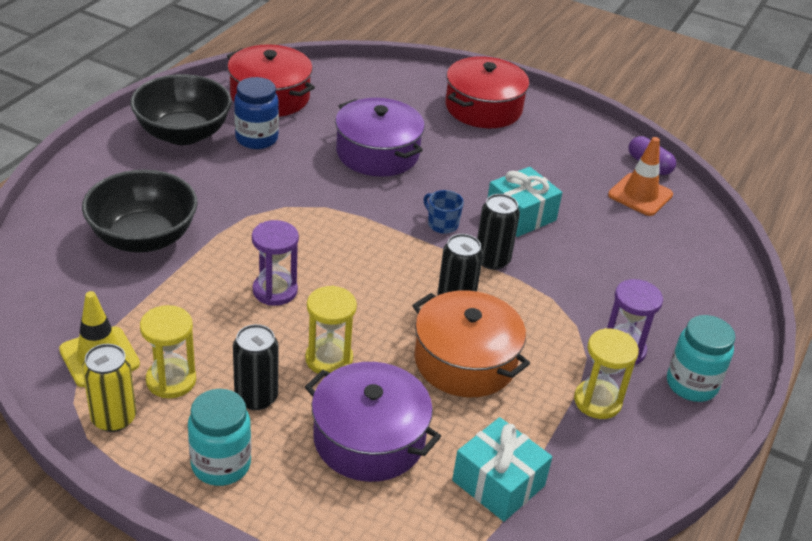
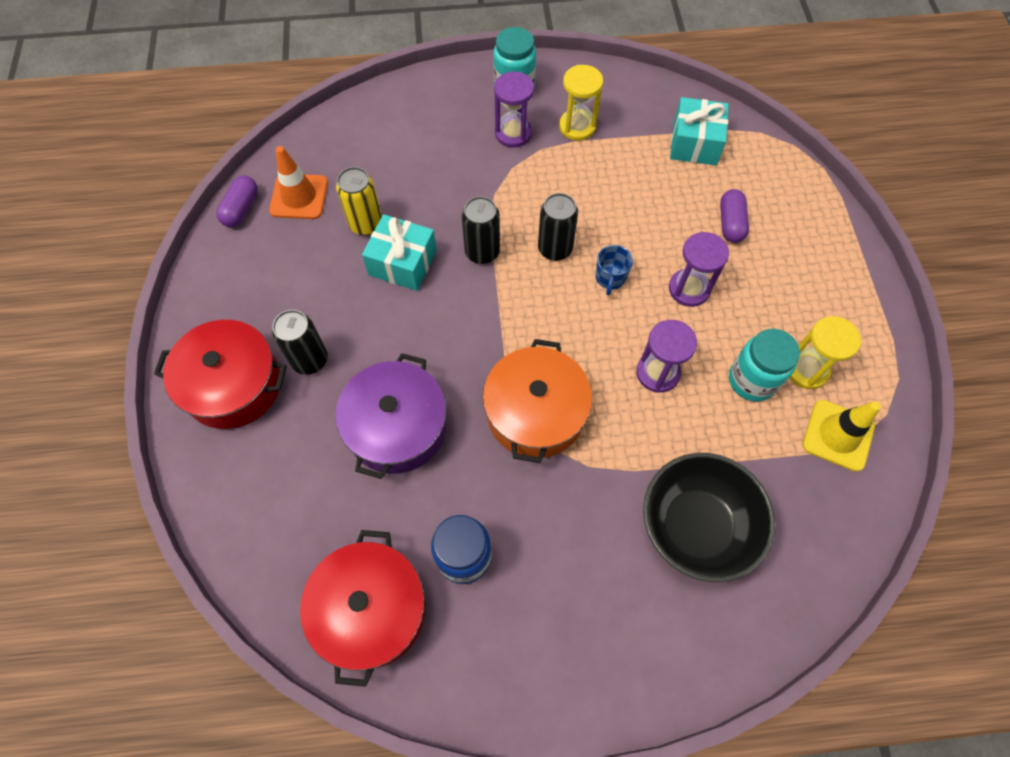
camera: 120 degrees left, 25 degrees up
yellow can [82,344,136,432] -> yellow can moved to [336,167,382,235]
black bowl [130,74,232,145] -> none
turquoise jar [188,389,251,486] -> turquoise jar moved to [729,329,800,402]
black can [233,324,278,410] -> black can moved to [272,310,328,375]
yellow hourglass [305,286,357,374] -> purple hourglass [669,232,729,307]
purple pot [305,362,441,482] -> purple capsule [720,189,749,243]
orange pot [412,290,530,397] -> orange pot moved to [483,339,592,463]
blue mug [424,190,464,234] -> blue mug moved to [596,245,633,295]

